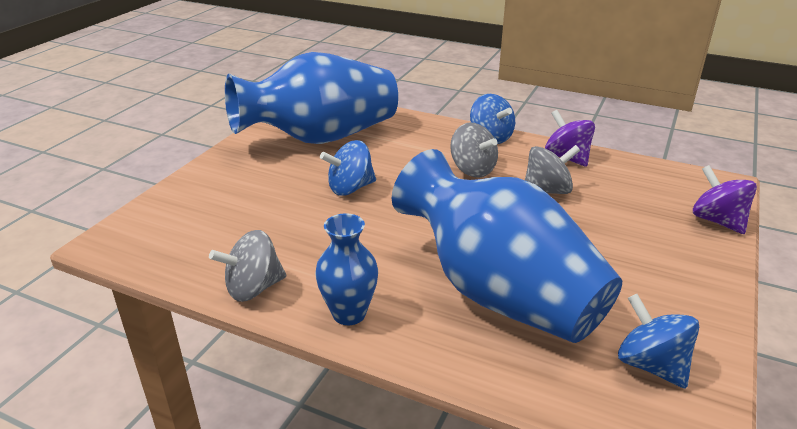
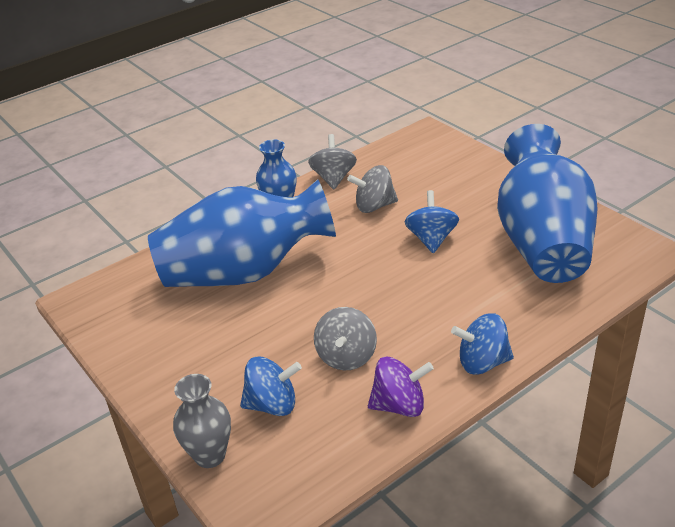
camera: 120 degrees right, 5 degrees up
grey spinning top [450,122,498,177] -> grey spinning top moved to [347,165,398,213]
blue spinning top [618,294,699,389] -> blue spinning top moved to [240,356,302,416]
purple spinning top [693,165,757,234] -> grey vase [173,374,231,468]

